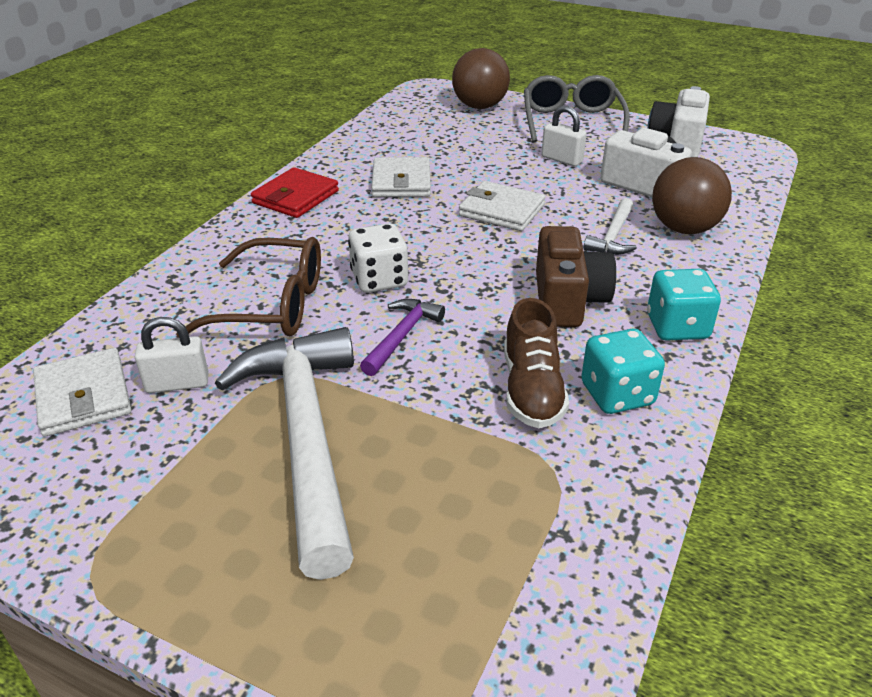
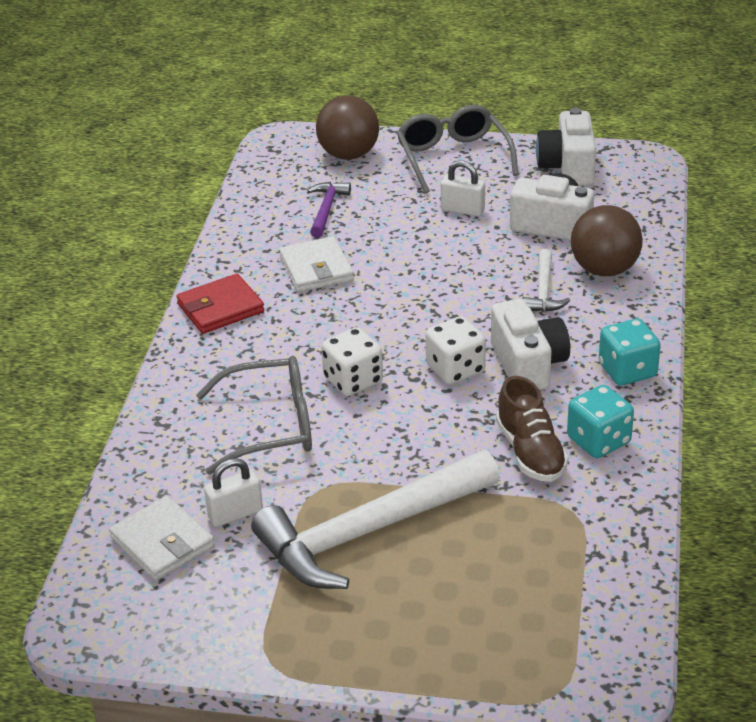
camera: 15 degrees left, 0 degrees up
brown glasses [176,237,321,338] -> grey glasses [196,356,312,475]
white hammer [215,327,354,580] -> white hammer turned 90 degrees counterclockwise [251,450,500,589]
red wallet [251,167,339,218] -> red wallet turned 45 degrees clockwise [176,274,264,334]
purple hammer [360,299,445,376] -> purple hammer moved to [307,182,351,238]
white wallet [459,181,545,231] -> none
brown camera [536,226,616,327] -> white camera [491,299,570,390]
none -> white dice [425,316,486,385]

